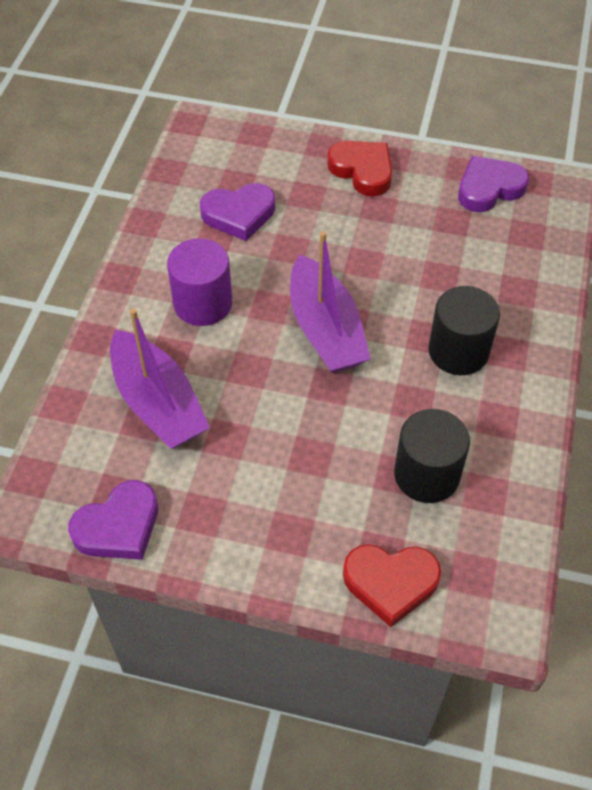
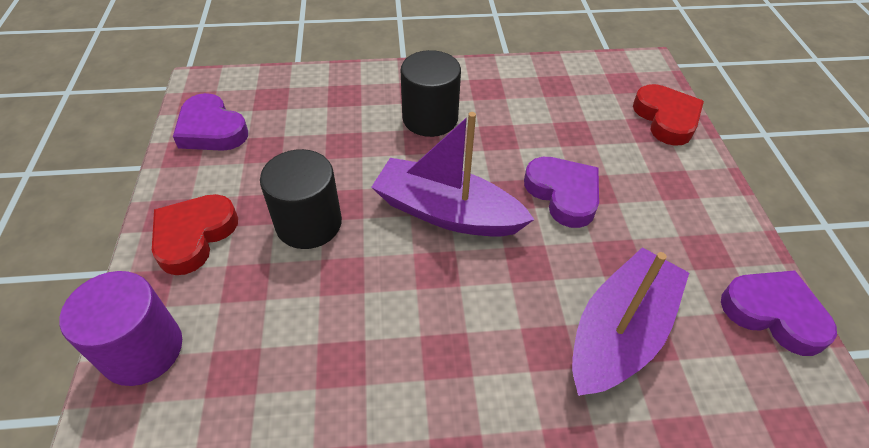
camera: 110 degrees left, 5 degrees down
purple cylinder [167,238,232,326] -> purple cylinder moved to [60,271,182,386]
purple heart [200,183,275,241] -> purple heart moved to [524,157,599,228]
purple boat [290,231,371,373] -> purple boat turned 120 degrees counterclockwise [371,112,535,237]
black cylinder [394,409,470,503] -> black cylinder moved to [260,149,342,249]

